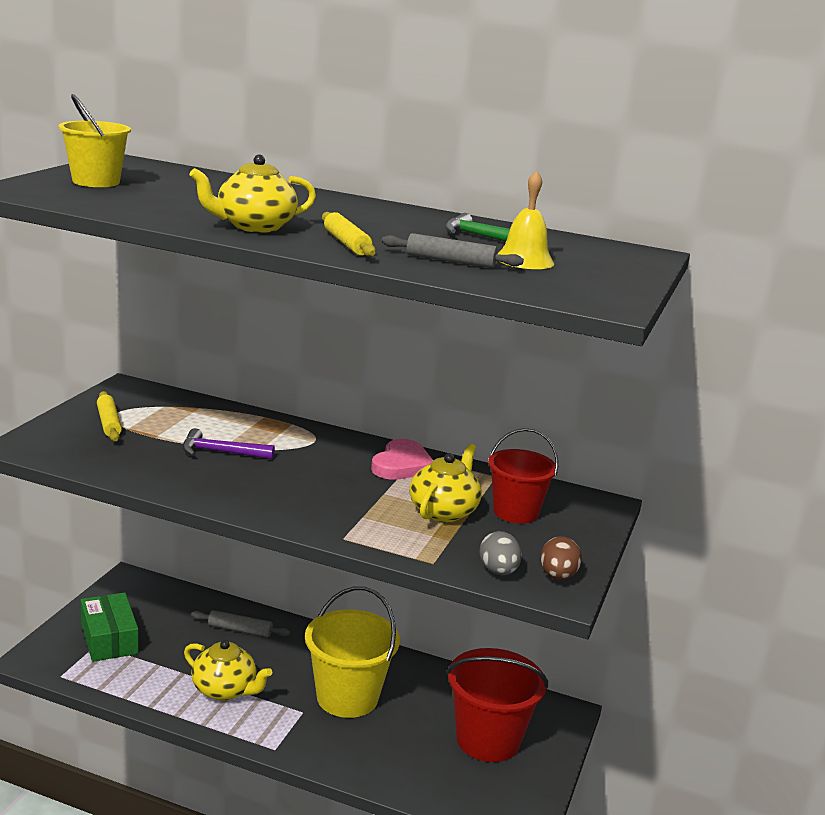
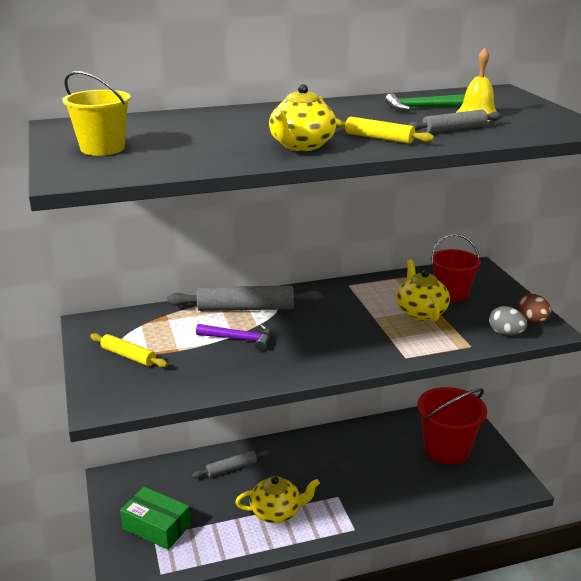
camera: 35 degrees left, 5 degrees up
purple hammer [183,428,275,459] -> purple hammer turned 135 degrees counterclockwise [196,324,271,351]
yellow bucket [305,586,400,718] -> none
pink heart [371,439,433,480] -> none
none -> grey rolling pin [167,286,324,311]

